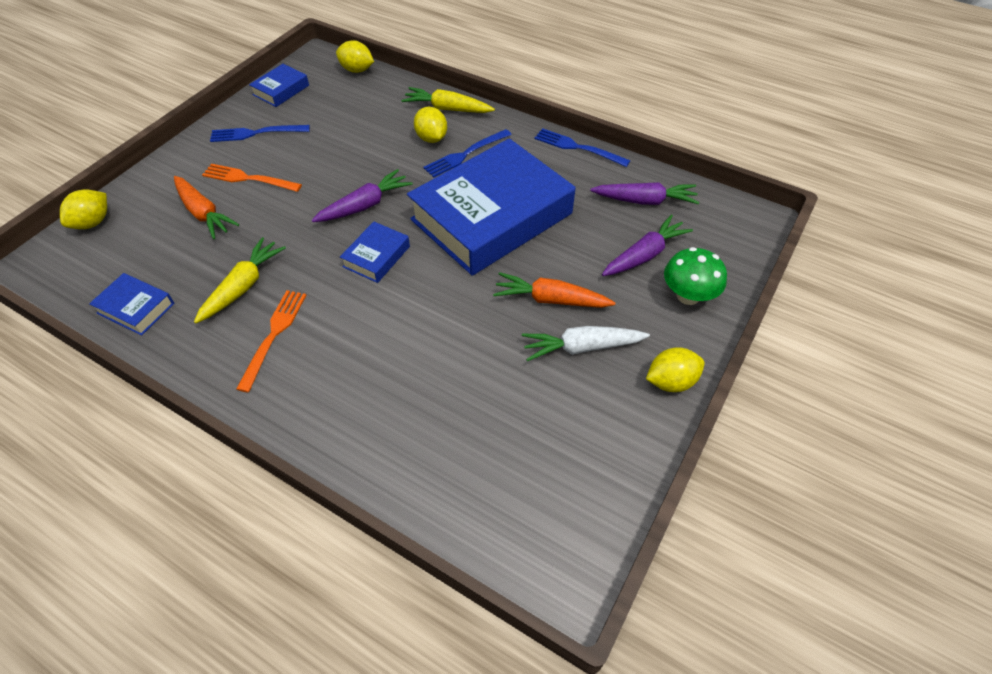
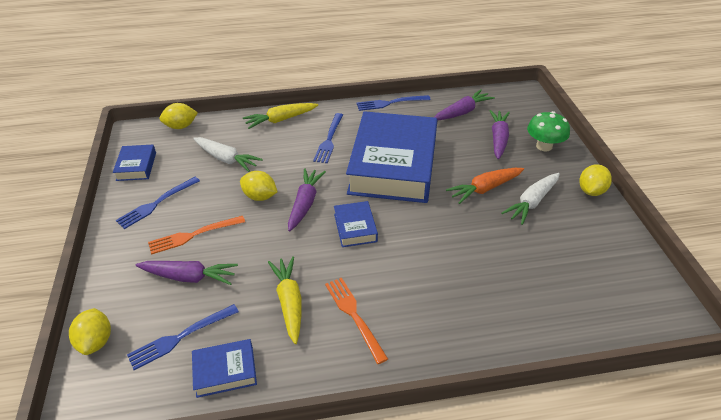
camera: 40 degrees left, 10 degrees down
orange carrot [174,176,239,239] -> purple carrot [136,261,238,285]
yellow lemon [414,107,447,143] -> yellow lemon moved to [240,171,278,201]
none -> blue fork [127,304,239,370]
none -> white carrot [193,137,263,172]

